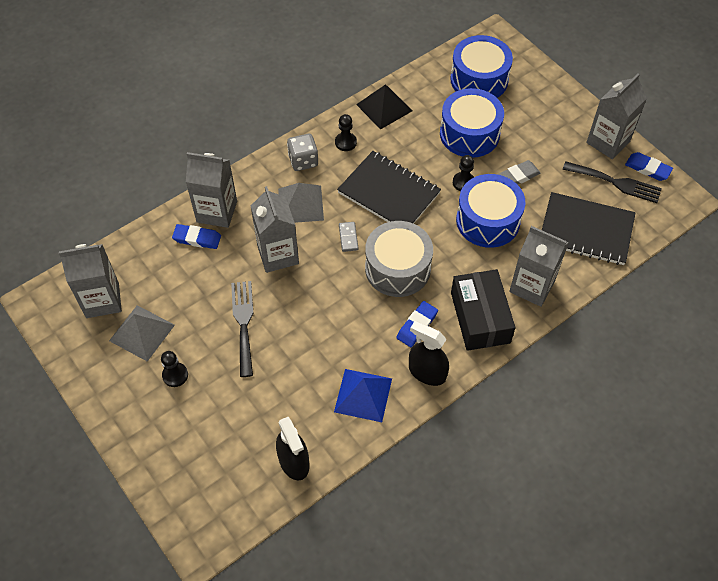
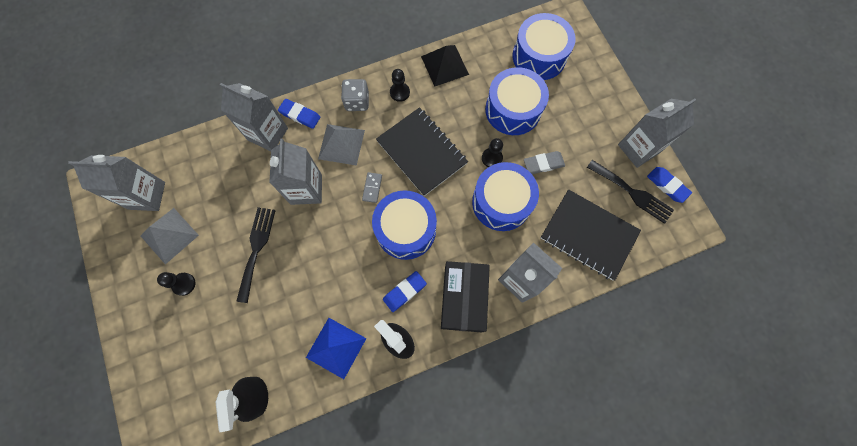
camera: 15 degrees right, 15 degrees up
blue eraser [172,224,221,249] -> blue eraser moved to [278,99,320,129]
grey drum [365,221,433,297] -> blue drum [372,190,437,260]

